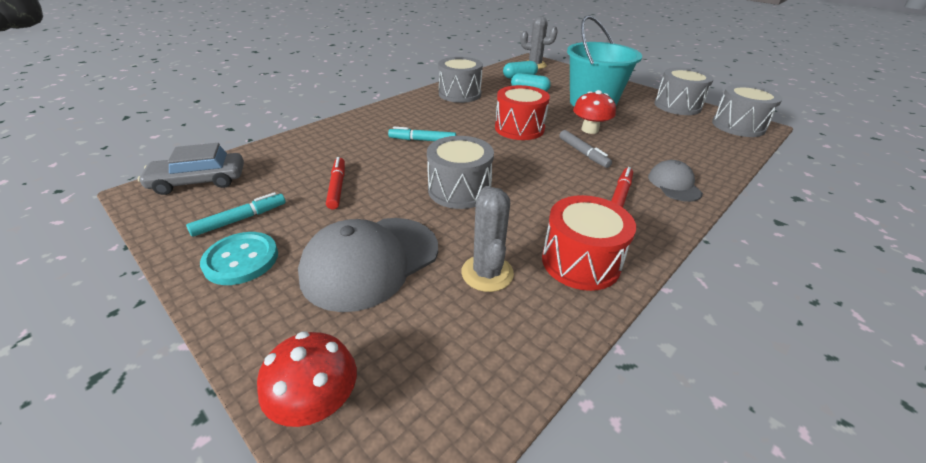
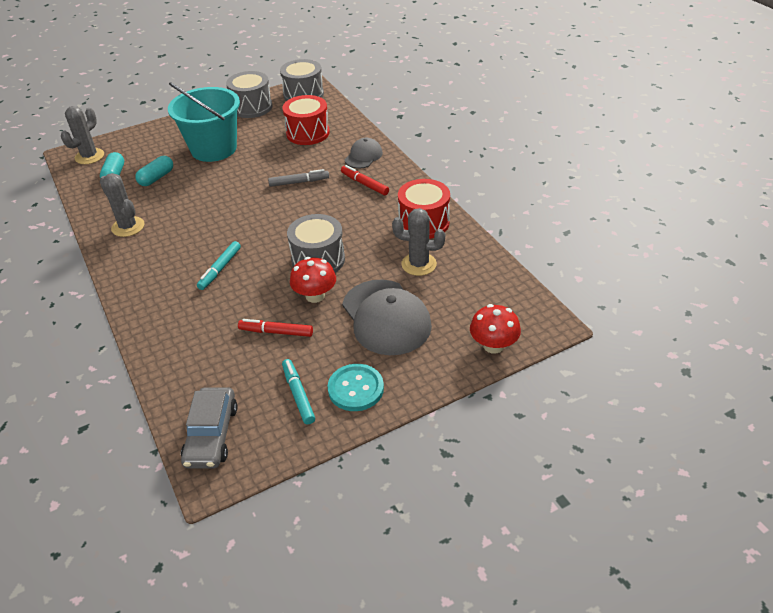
camera: 70 degrees left, 5 degrees up
grey drum [438,57,483,103] -> grey cactus [100,173,144,237]
red drum [495,85,550,140] -> red drum moved to [282,95,330,145]
red mushroom [573,90,616,134] -> red mushroom moved to [290,257,336,303]
grey cap [648,160,703,202] -> grey cap turned 105 degrees clockwise [344,138,383,169]

